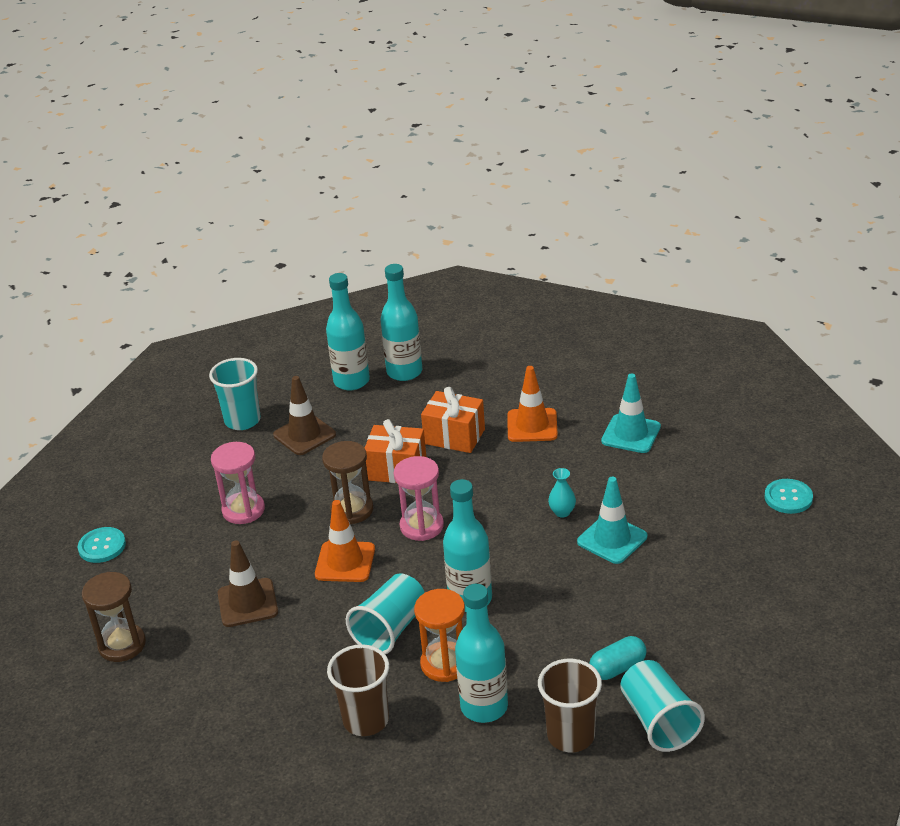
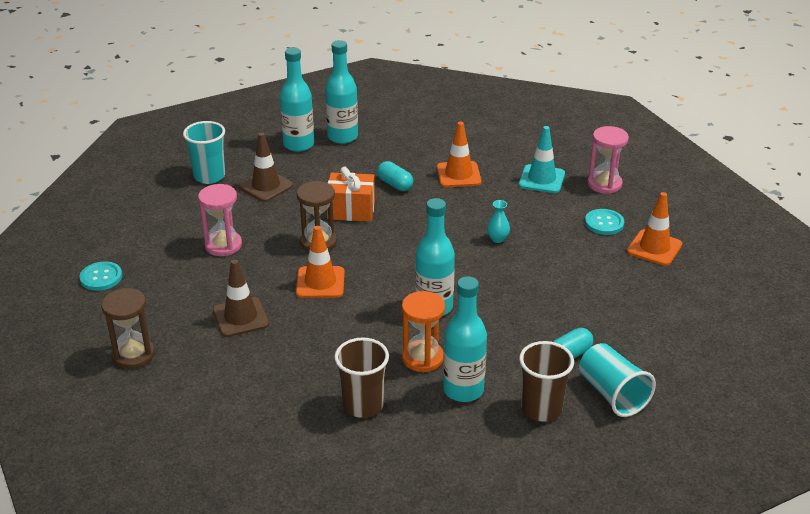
camera: 10 degrees left, 0 degrees up
turquoise cup [346,573,425,654] -> none
pink hourglass [394,456,444,541] -> pink hourglass moved to [587,126,629,194]
orange gift [421,387,485,453] -> turquoise capsule [377,161,413,191]
turquoise traffic cone [577,477,647,564] -> none
turquoise button [764,479,813,514] -> turquoise button moved to [585,209,624,235]
none -> orange traffic cone [627,192,682,266]

